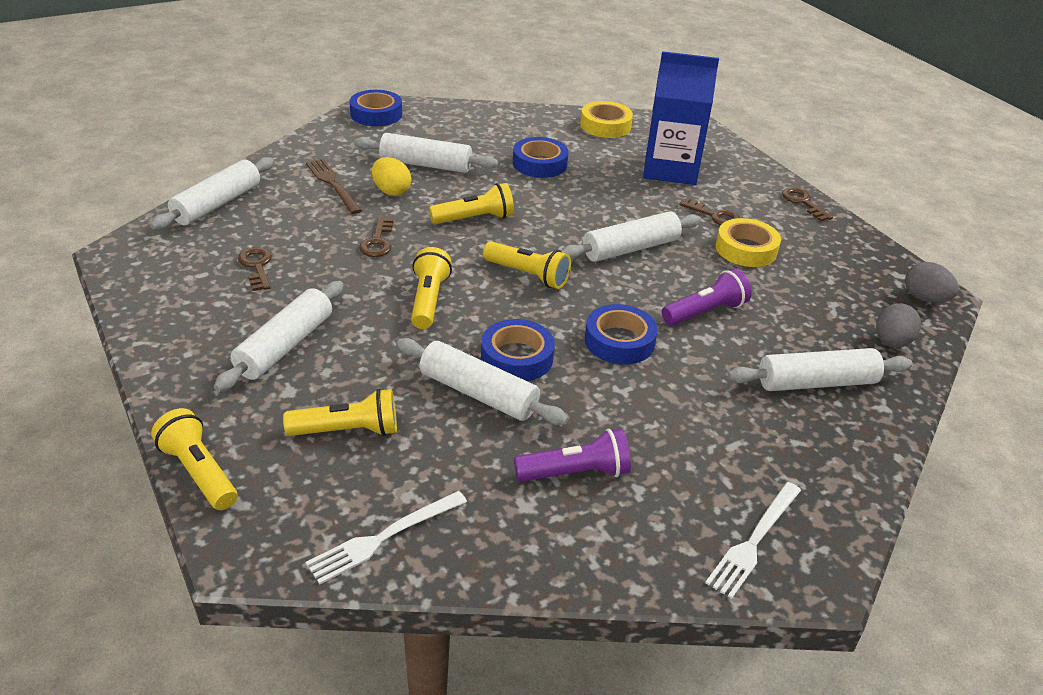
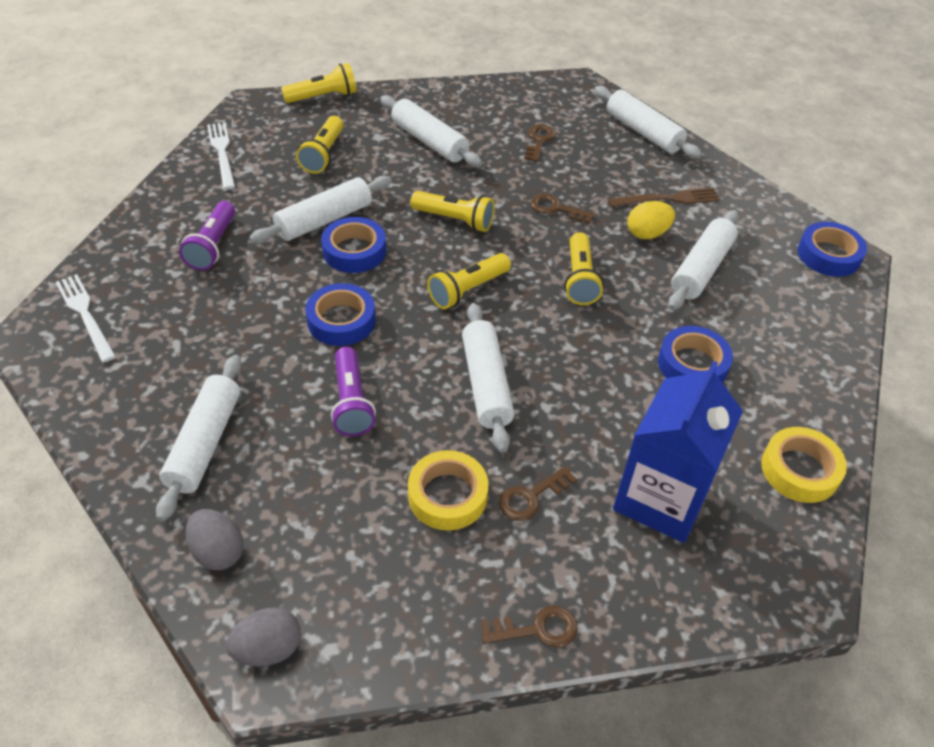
camera: 110 degrees right, 10 degrees up
brown key [238,247,272,291] -> brown key turned 75 degrees counterclockwise [524,124,556,162]

